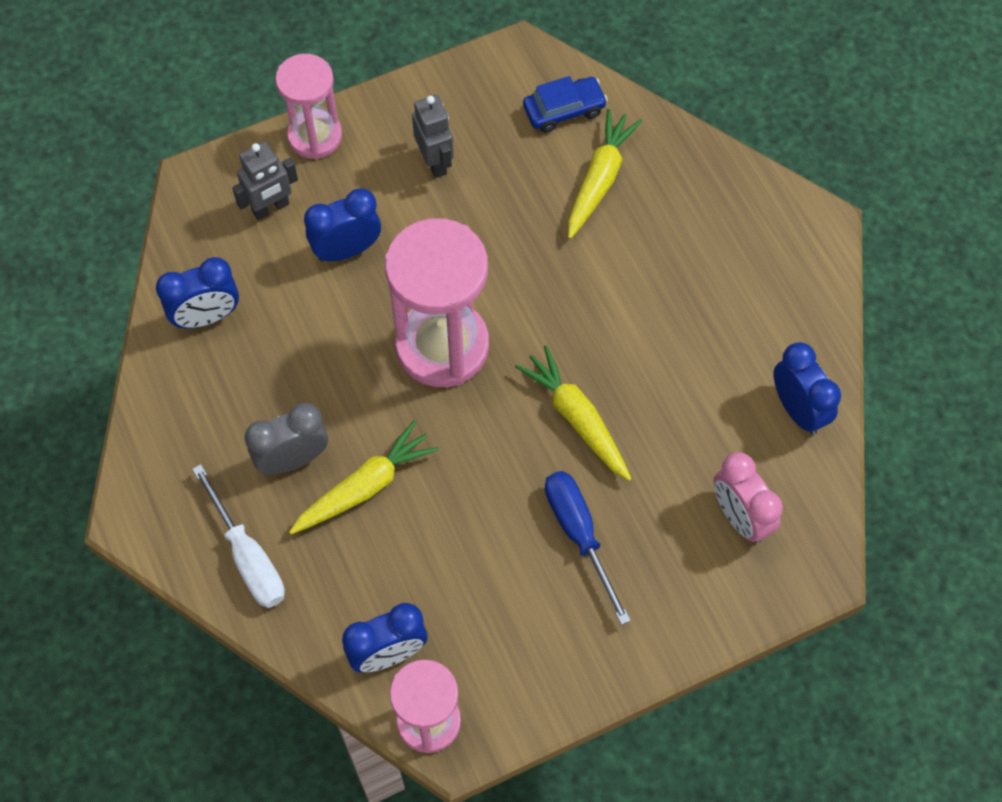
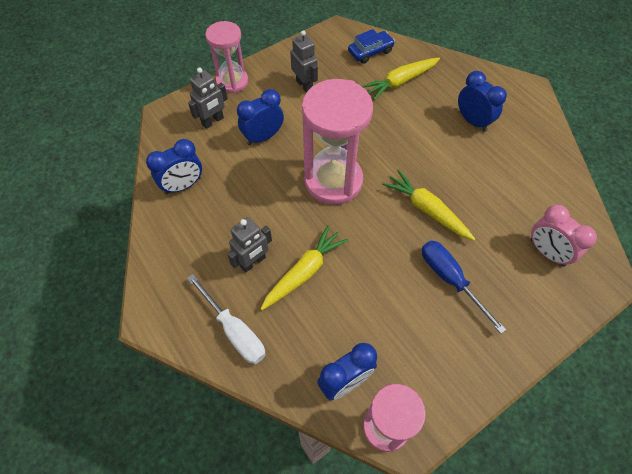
camera: 10 degrees left, 5 degrees down
grey clock [245,403,328,474] -> grey robot [227,217,272,272]
yellow carrot [568,109,642,239] -> yellow carrot turned 135 degrees counterclockwise [362,58,440,100]
blue clock [774,342,841,435] -> blue clock moved to [458,71,507,132]

